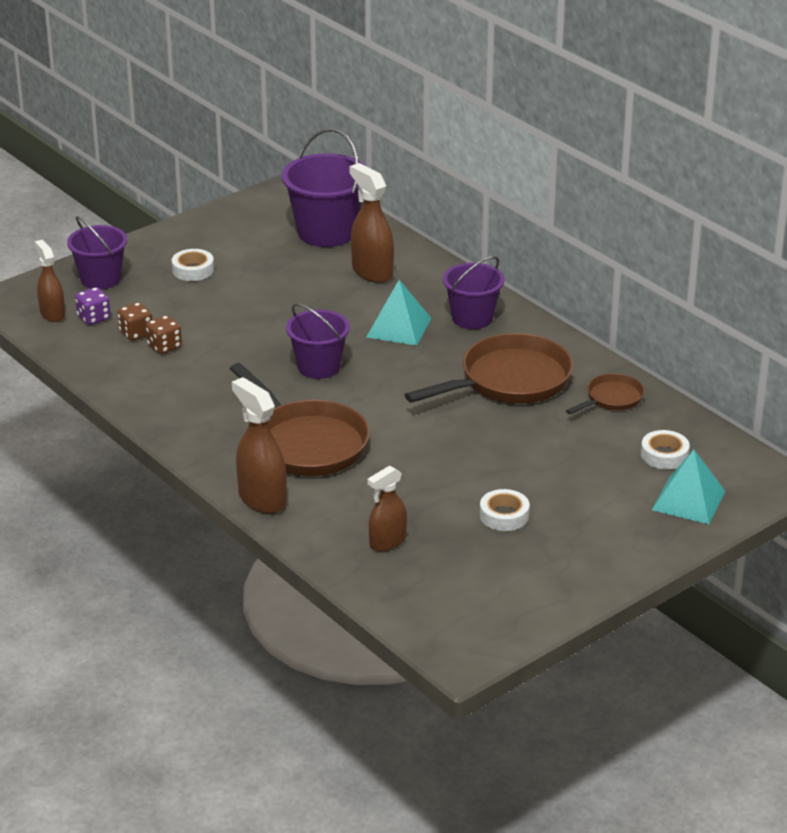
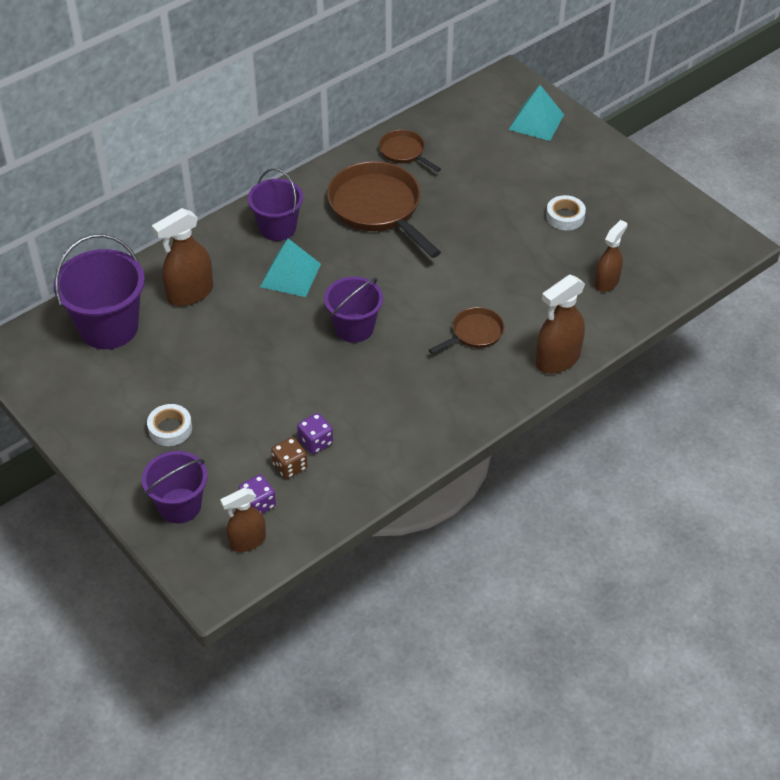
camera: 90 degrees left, 15 degrees up
brown dice [146,315,182,354] -> purple dice [297,413,333,454]
brown pan [230,363,370,476] -> brown pan [429,307,504,354], size x0.51
brown spray bottle [367,466,407,551] -> brown spray bottle turned 105 degrees counterclockwise [594,220,627,292]
white tape [641,430,690,470] -> none

